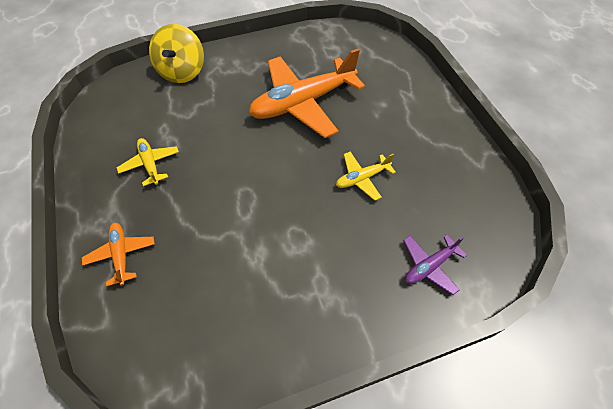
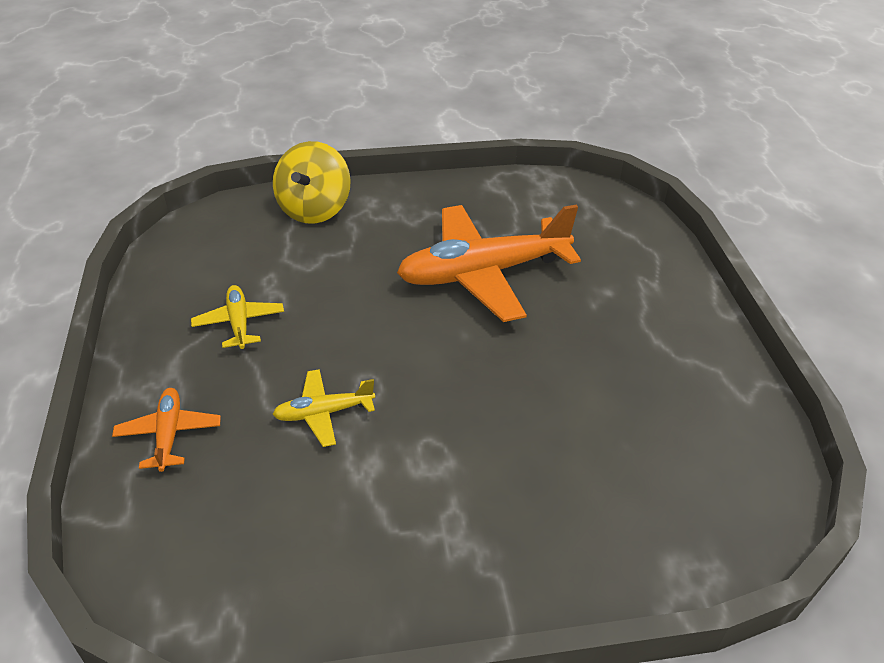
camera: 10 degrees right, 15 degrees down
yellow plane [336,152,396,201] -> yellow plane moved to [272,369,375,447]
purple plane [403,235,467,295] -> none

